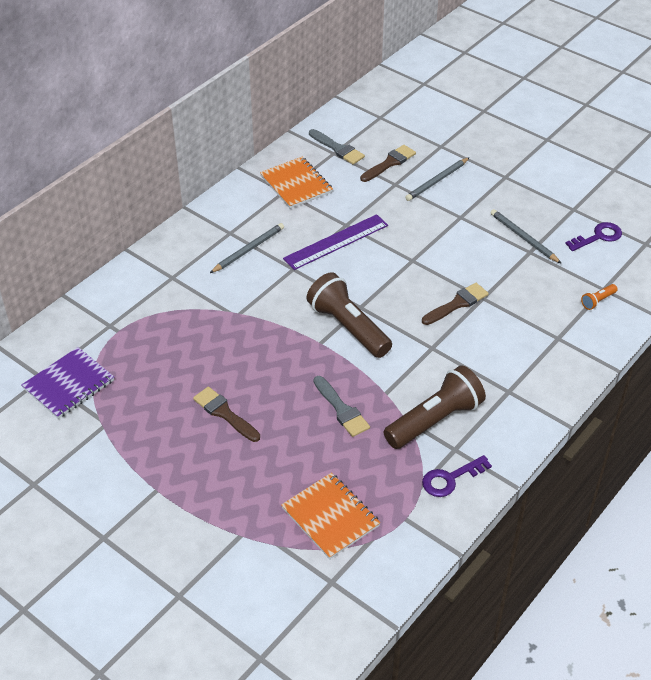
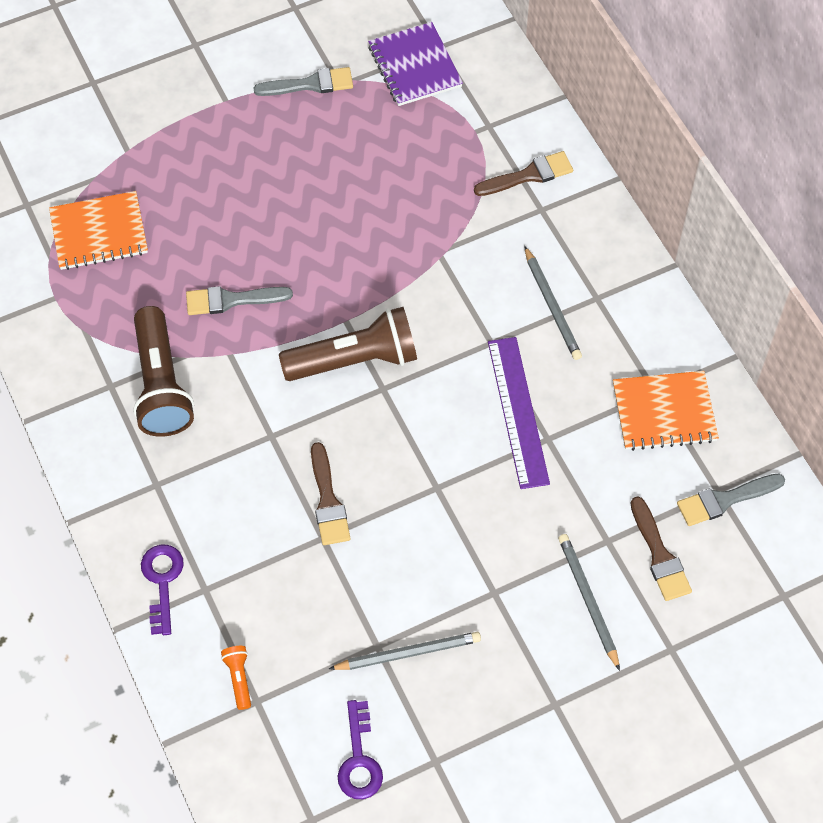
camera: 115 degrees right, 15 degrees up
brown brush [193,387,260,442] -> brown brush moved to [474,151,573,196]
purple key [422,455,492,497] -> purple key moved to [141,544,184,635]
none -> grey brush [253,67,353,96]

